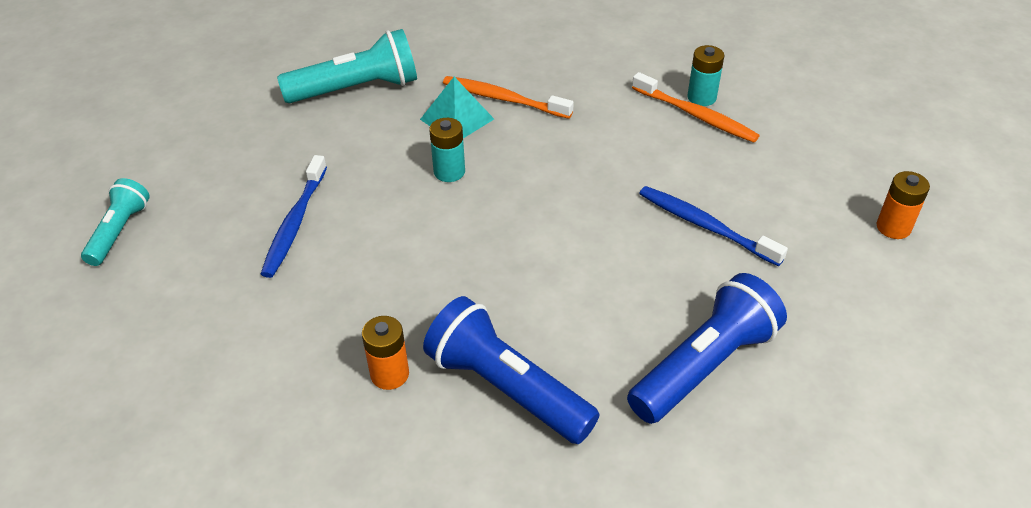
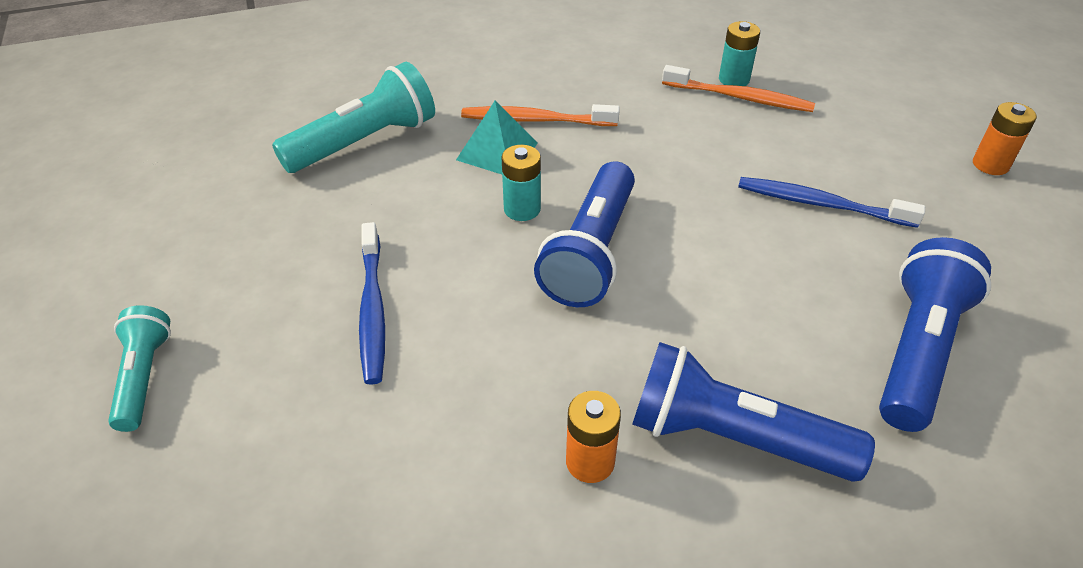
camera: 20 degrees left, 0 degrees up
none -> blue flashlight [534,161,635,307]

